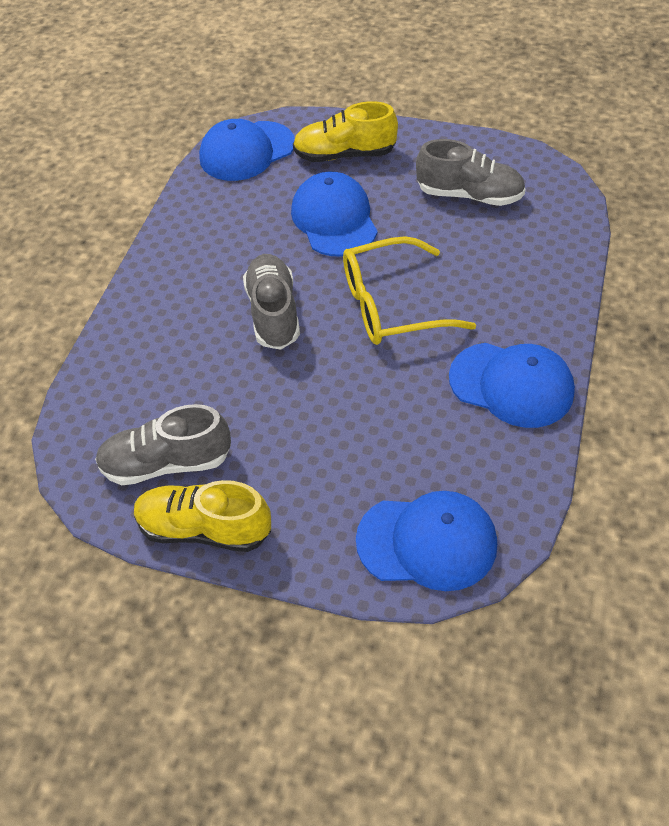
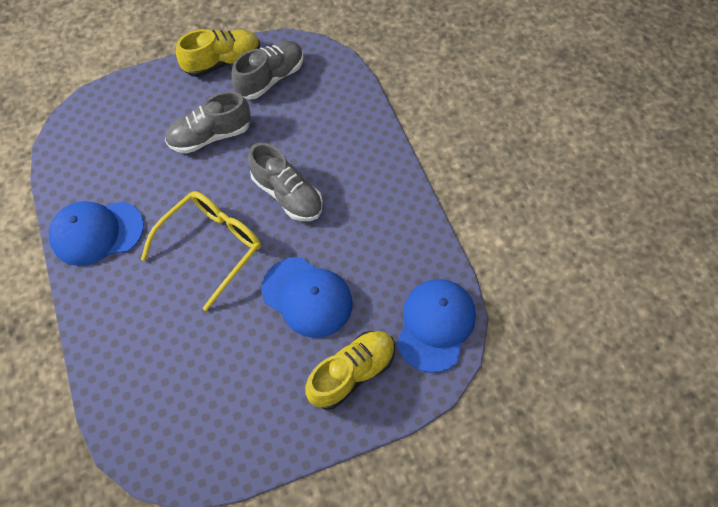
camera: 140 degrees right, 10 degrees up
blue cap [356,491,497,591] -> none
grey shoe [416,139,526,206] -> grey shoe moved to [165,91,251,154]

